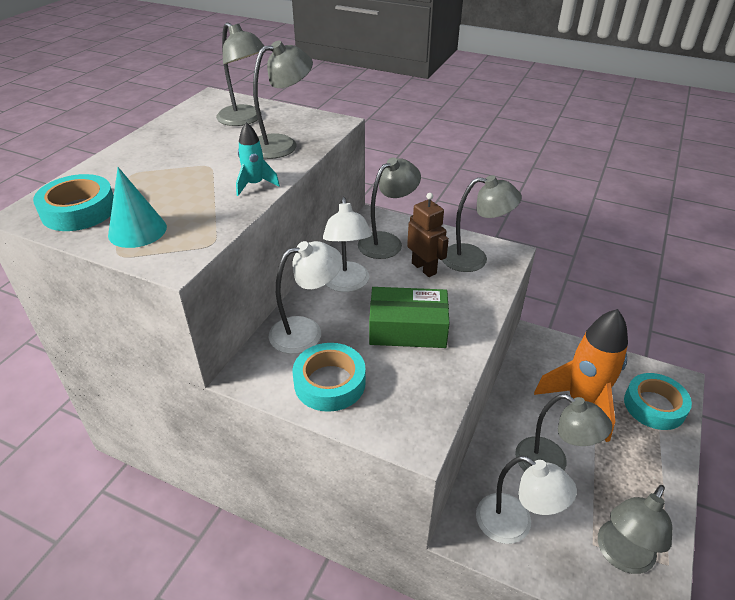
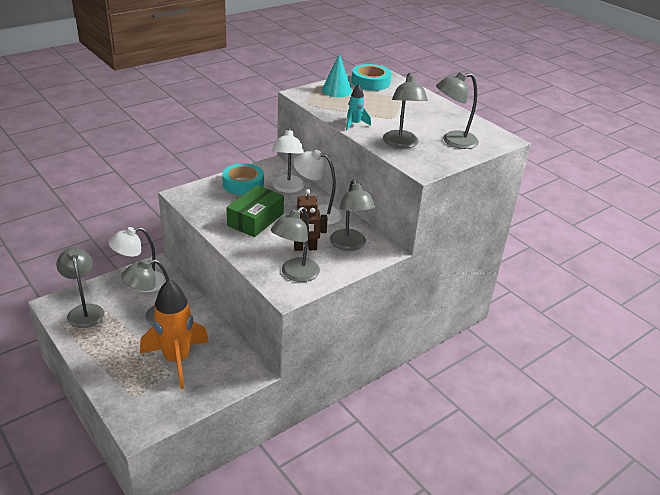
camera: 115 degrees right, 5 degrees down
turquoise tape [624,373,692,430] -> none

